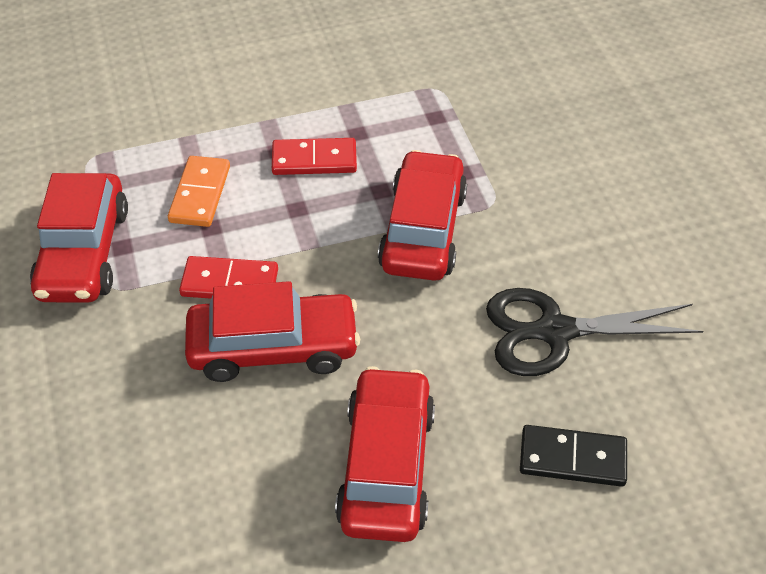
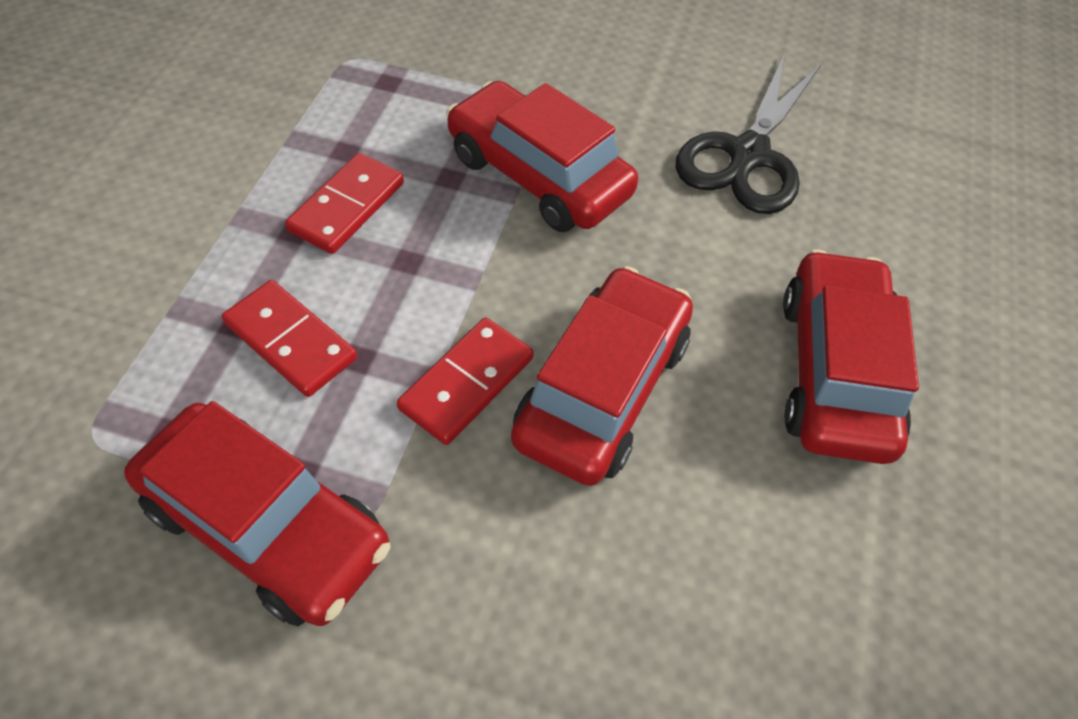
camera: 60 degrees left, 5 degrees up
orange domino [168,156,230,227] -> red domino [222,280,357,397]
red car [335,366,435,542] -> red car turned 60 degrees clockwise [783,249,919,464]
black domino [520,425,627,487] -> none

